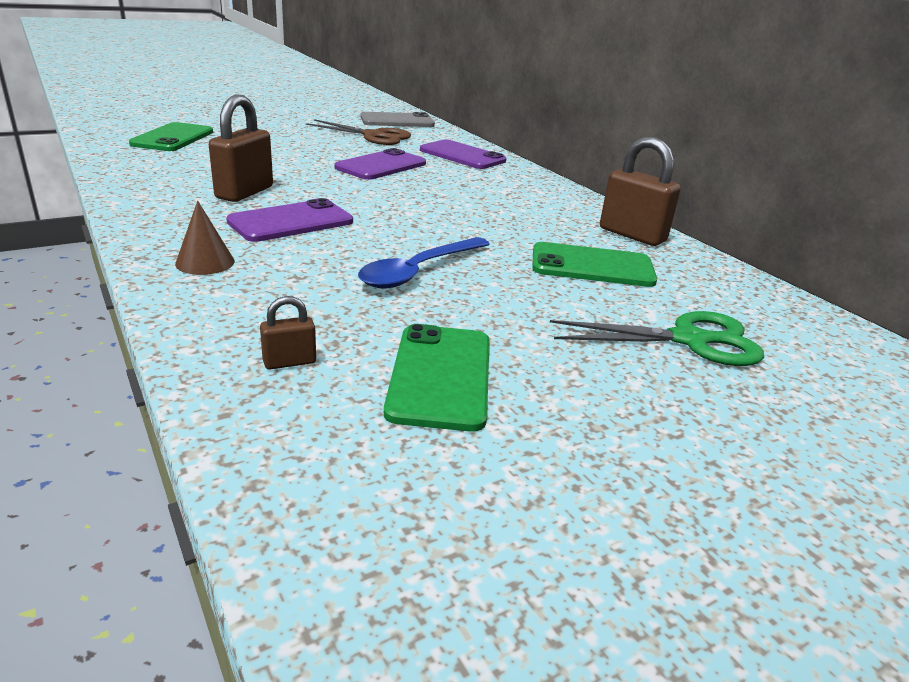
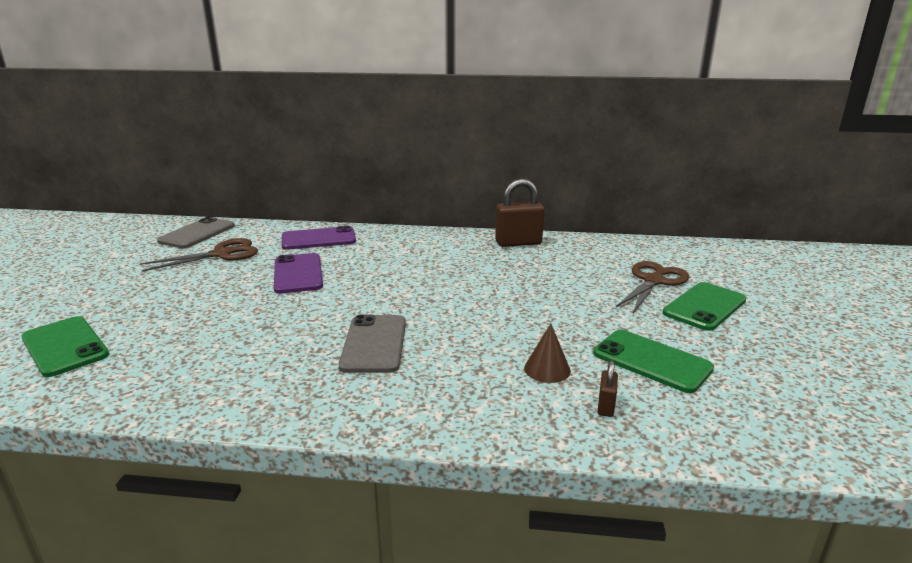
camera: 50 degrees left, 5 degrees down
brown cone [175,201,235,275] -> brown cone moved to [524,324,571,383]
brown padlock [209,94,273,202] -> none
purple phone [226,198,353,242] -> grey phone [339,314,406,373]
blue spoon [358,237,490,289] -> none
green phone [532,242,657,287] -> green phone moved to [663,282,746,331]
green scissors [550,311,764,366] -> brown scissors [616,261,689,313]

